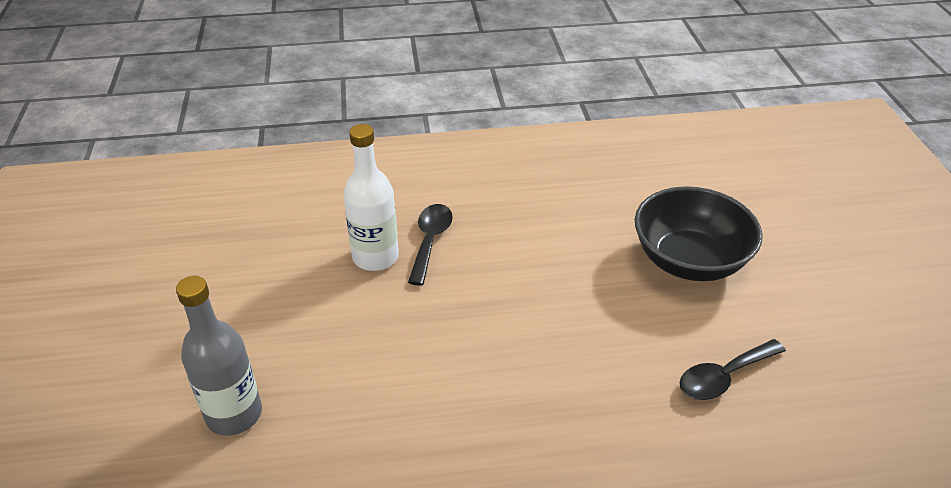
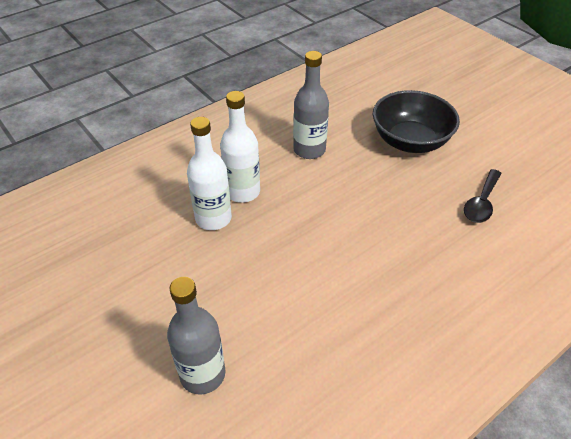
camera: 30 degrees left, 5 degrees up
black spoon [408,204,453,286] -> white bottle [220,91,260,203]
none -> grey bottle [293,51,329,159]

